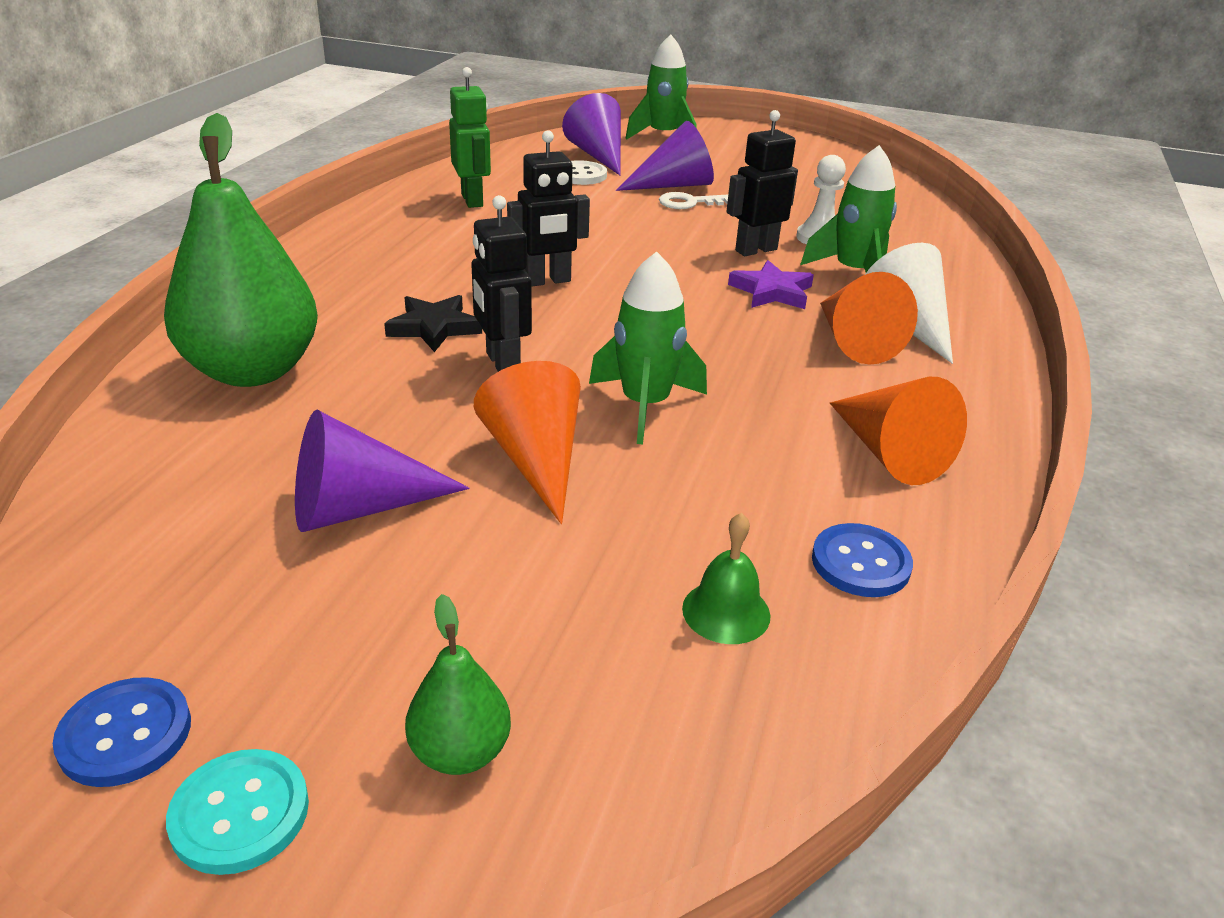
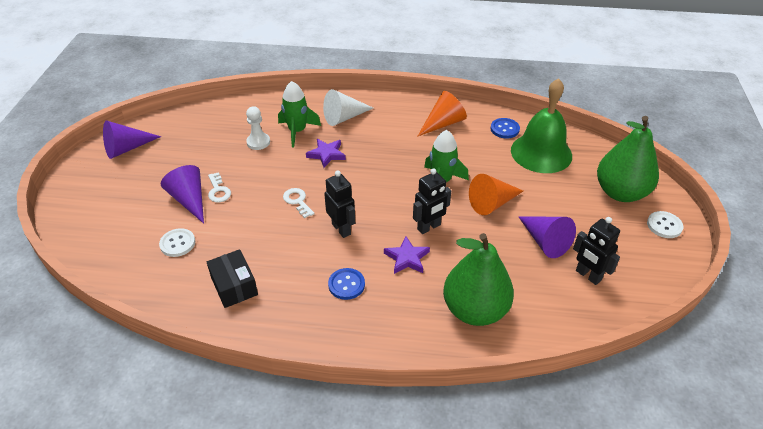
camera: 100 degrees left, 10 degrees up
blue button [53,677,191,787] -> blue button moved to [328,268,365,300]
turquoise button [166,749,309,875] -> white button [647,211,683,238]
black star [384,295,482,352] -> purple star [384,236,430,274]
green pear [405,594,511,775] -> green pear [597,116,659,202], size x2.16
green robot [449,67,491,208] -> black box [207,249,258,308]
purple cone [562,93,621,175] -> purple cone moved to [103,120,161,159]
green rocket [625,34,696,140] -> none
green bell [682,513,770,644] -> green bell [511,78,572,173], size x2.41
black robot [726,110,798,256] -> black robot moved to [573,217,620,285]
orange cone [820,272,918,365] -> none
none -> white key [283,188,314,218]

